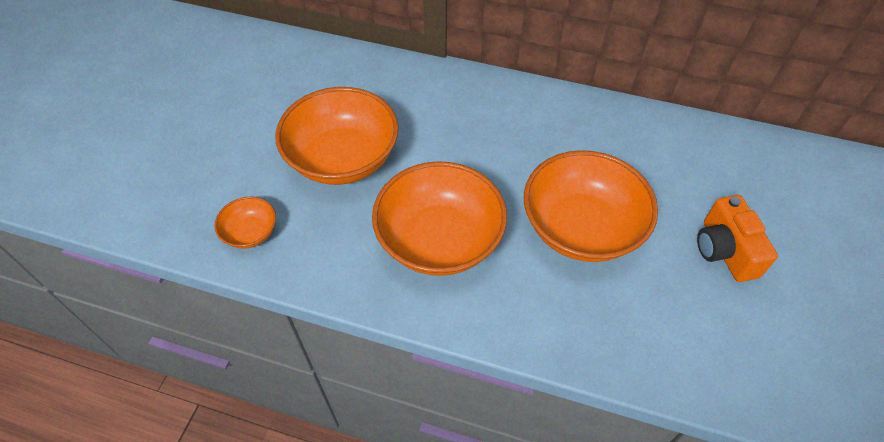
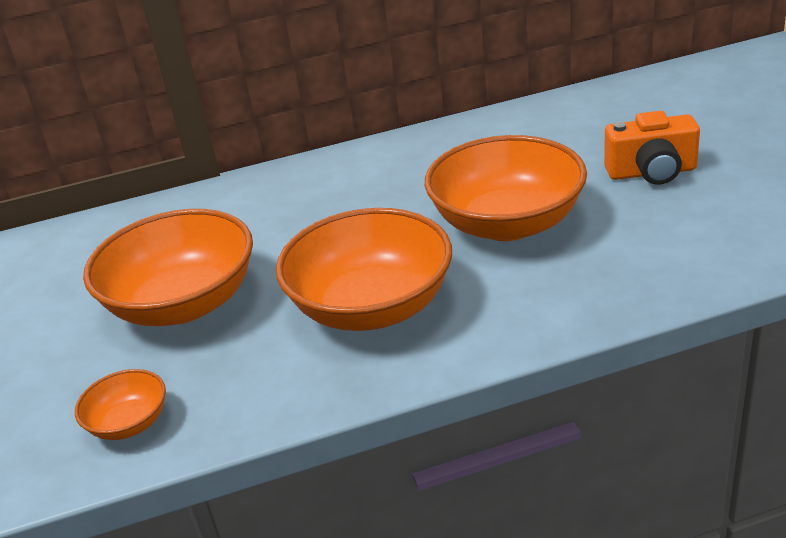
camera: 30 degrees left, 20 degrees down
orange camera [697,195,778,282] -> orange camera turned 45 degrees counterclockwise [604,111,700,185]

